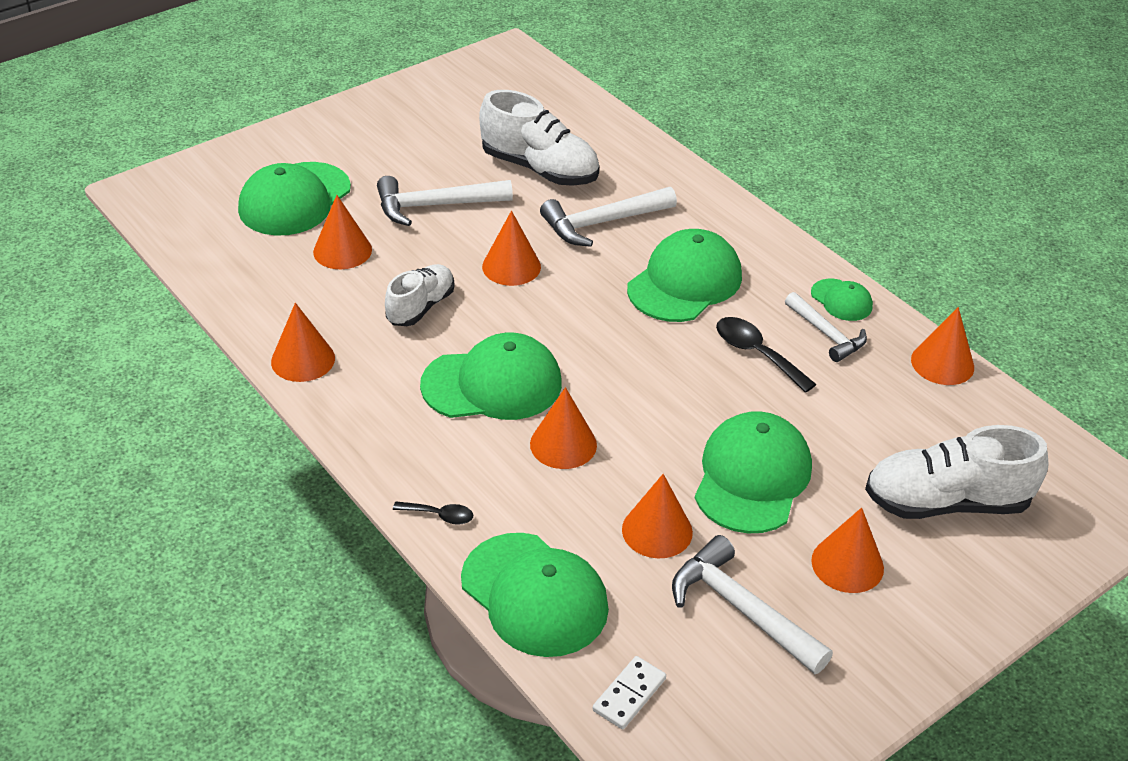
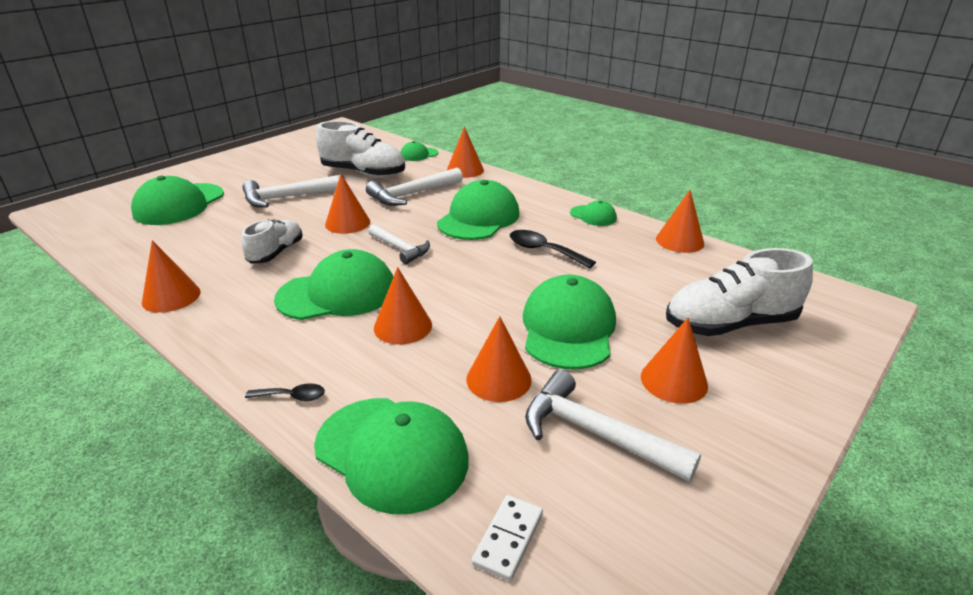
camera: 10 degrees left, 10 degrees down
orange cone [313,195,372,269] -> orange cone moved to [447,127,484,178]
white hammer [785,292,867,362] -> white hammer moved to [368,224,430,264]
none -> green cap [401,141,438,161]

